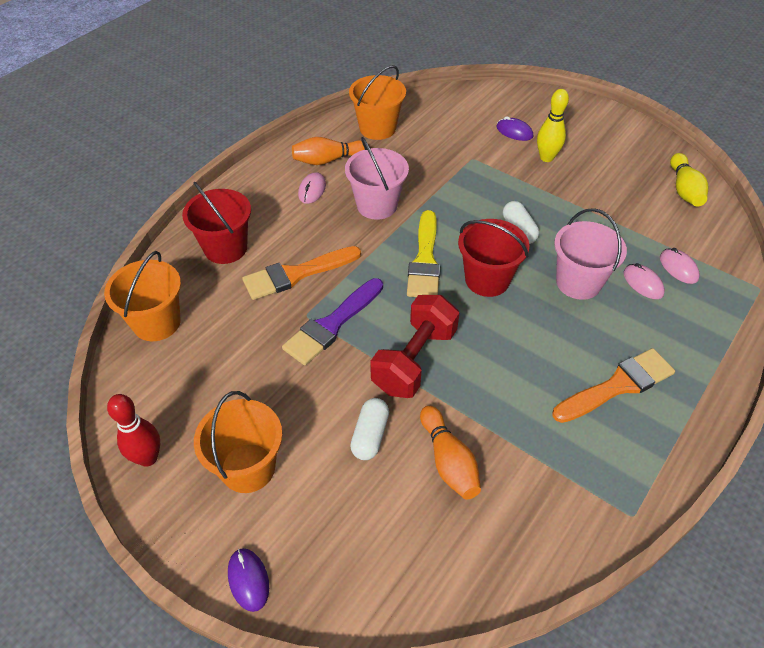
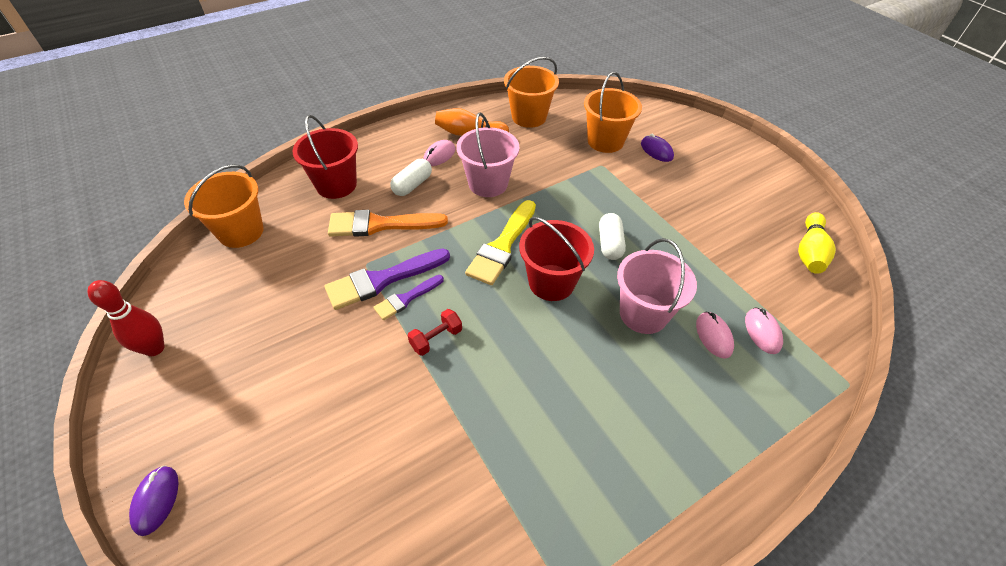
camera: 20 degrees right, 0 degrees up
orange bucket [194,391,282,493] -> orange bucket moved to [584,72,642,153]
white capsule [350,398,389,460] -> white capsule moved to [390,159,432,196]
red dumbbell [370,295,459,398] -> red dumbbell [408,309,462,356], size x0.48
orange bowling pin [420,406,481,499] -> none
yellow bowling pin [537,89,569,162] -> none
orange brush [553,348,675,423] -> none
none -> purple brush [373,275,444,320]

